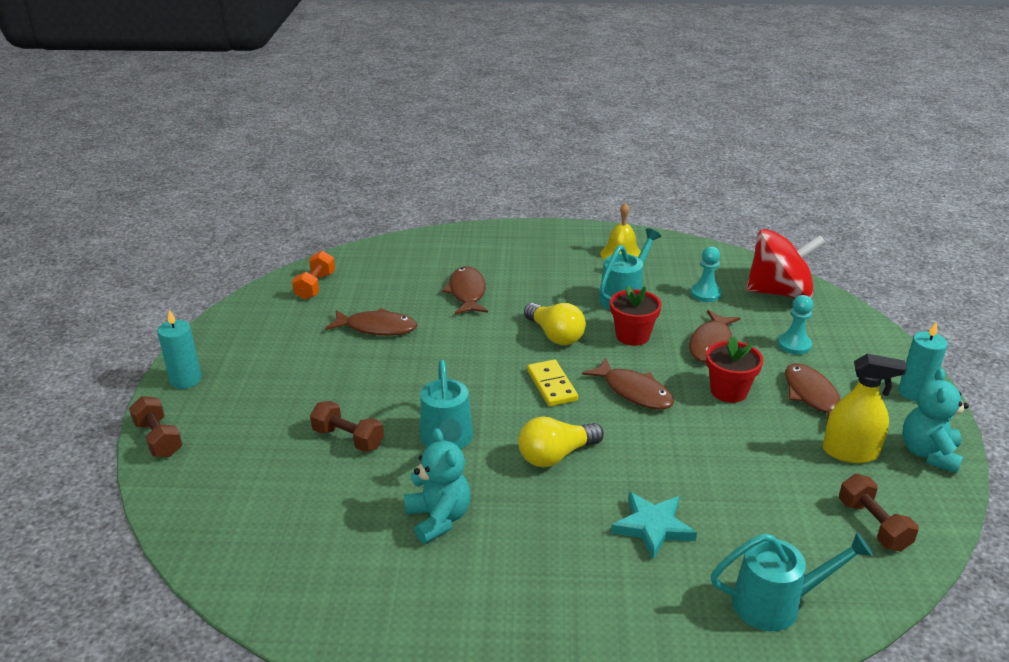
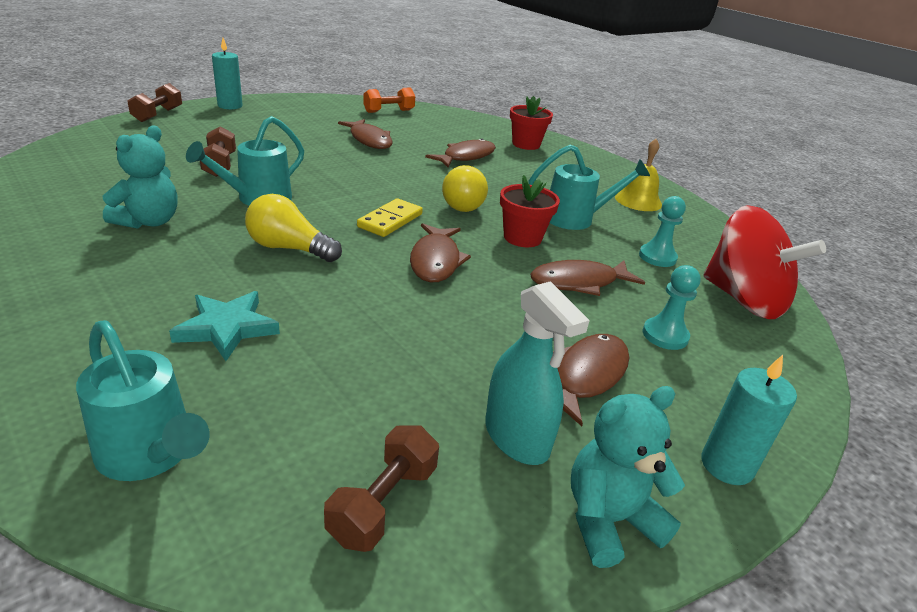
camera: 45 degrees right, 0 degrees up
red flower pot [706,336,763,403] -> red flower pot moved to [510,96,553,150]
yellow spray bottle [823,354,907,463] -> turquoise spray bottle [485,281,590,465]

